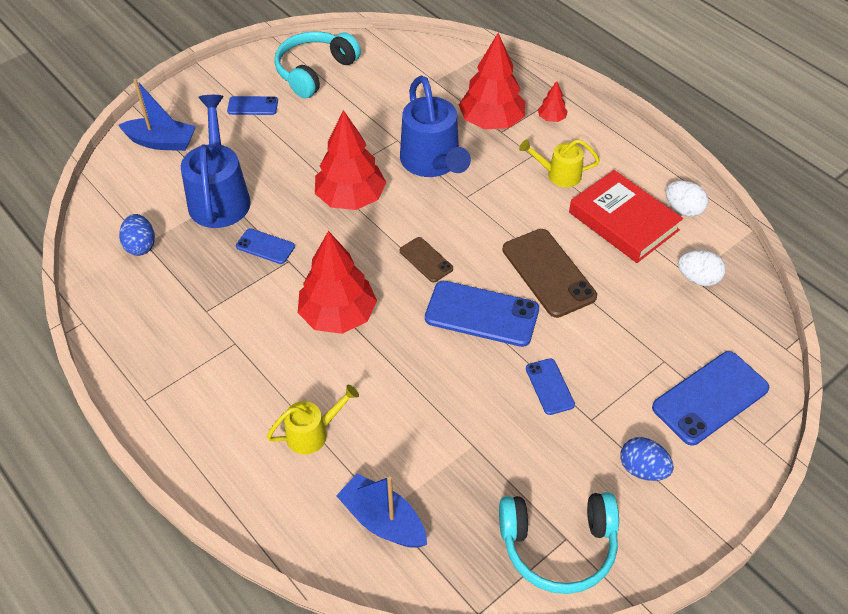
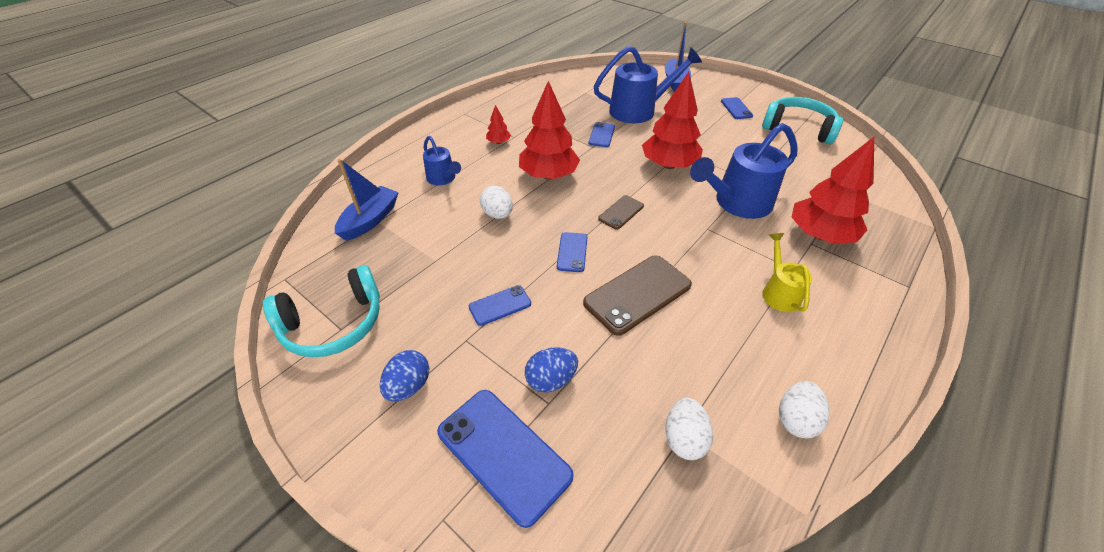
camera: 80 degrees right, 5 degrees down
blue egg [119,214,155,256] -> blue egg moved to [525,347,578,392]
yellow watering can [267,385,359,454] -> blue watering can [423,136,461,186]
blue phone [425,281,539,347] -> blue phone [557,232,587,272], size x0.54
turquoise headphones [499,492,619,594] -> turquoise headphones turned 105 degrees counterclockwise [263,265,380,357]
red tree [538,81,568,122] -> red tree moved to [486,105,511,144]
red book [569,170,683,263] -> none
none -> white egg [480,186,513,219]

